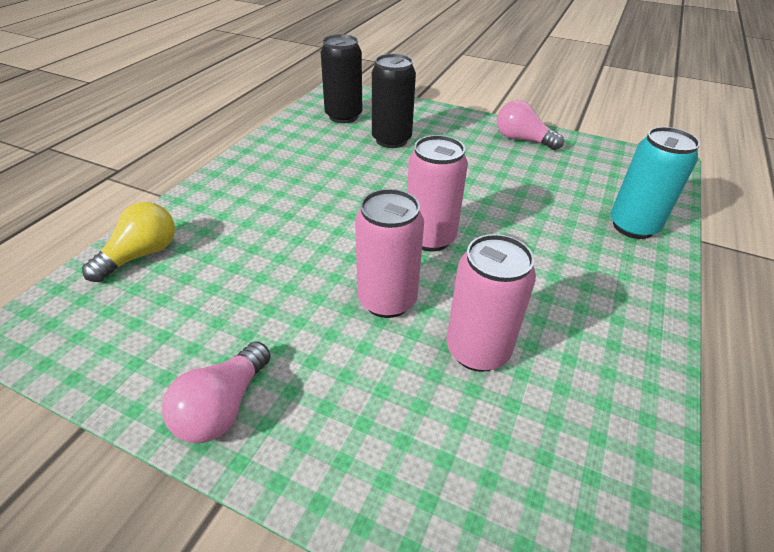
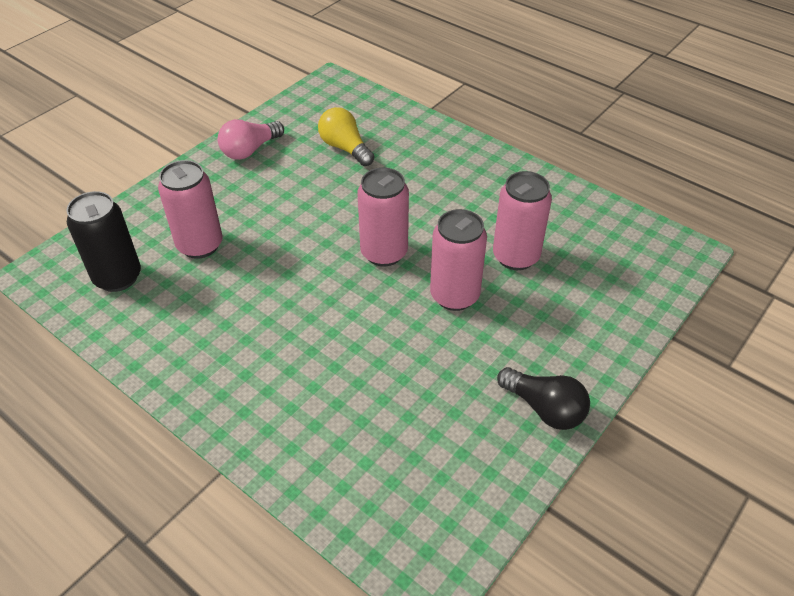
camera: 75 degrees left, 5 degrees up
yellow light bulb [82,202,175,282] -> yellow light bulb moved to [318,107,374,166]
pink light bulb [162,341,271,443] -> black light bulb [497,367,590,430]
black can [372,54,416,148] -> pink can [158,160,223,259]
turquoise can [610,127,700,239] -> none

